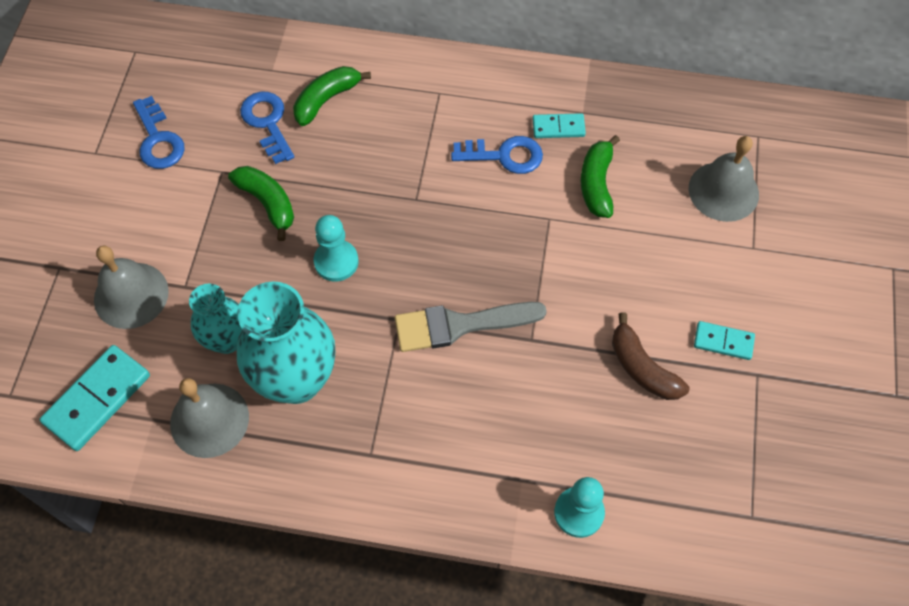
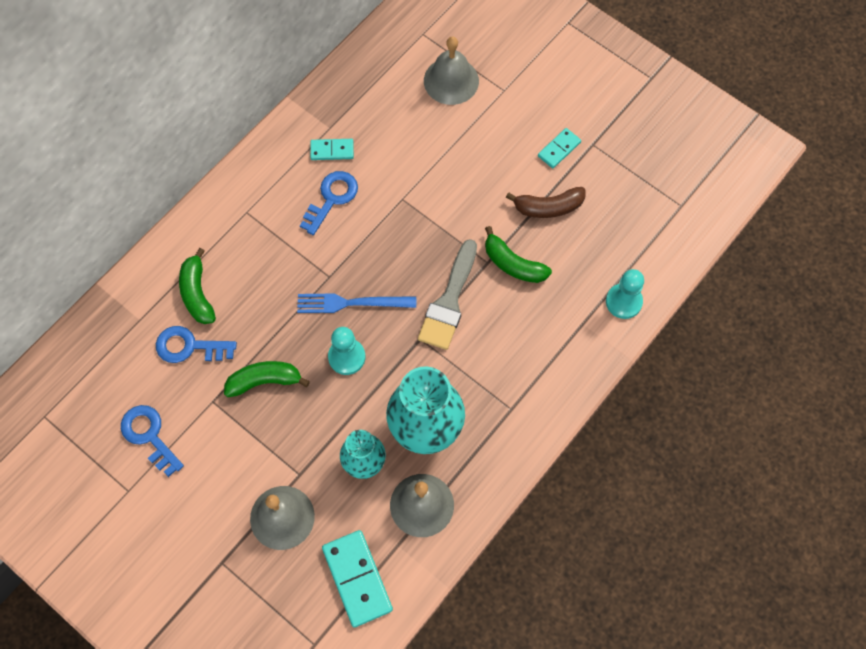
camera: 60 degrees left, 5 degrees up
blue key [133,96,185,169] -> blue key turned 135 degrees counterclockwise [121,405,184,477]
turquoise domino [532,113,586,138] -> turquoise domino turned 60 degrees clockwise [310,139,354,160]
green banana [581,135,620,218] -> green banana moved to [485,226,552,283]
none -> blue fork [297,294,416,313]

